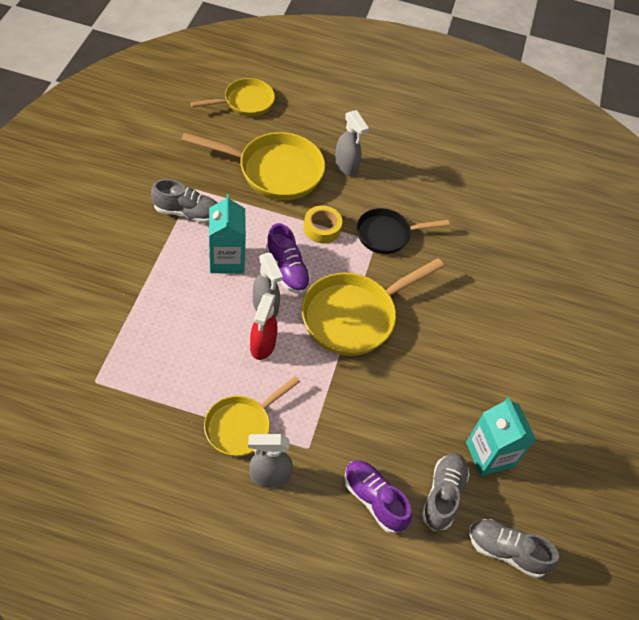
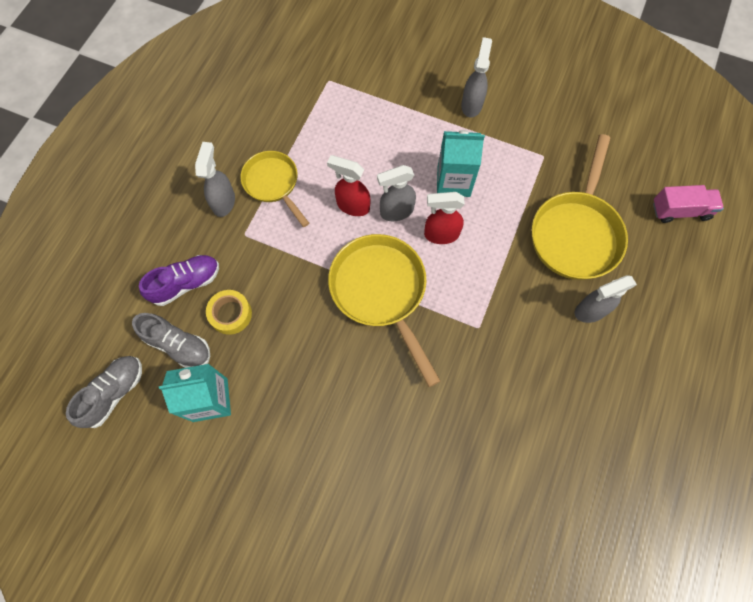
camera: 105 degrees right, 15 degrees up
grey shoe [151,179,217,223] -> none
yellow pan [191,78,275,116] -> pink truck [653,185,724,223]
purple shoe [266,223,311,294] -> red spray bottle [424,192,465,244]
yellow tape [304,206,342,243] -> yellow tape moved to [206,290,252,335]
black pan [357,208,450,254] -> none
none -> grey spray bottle [461,37,492,118]

